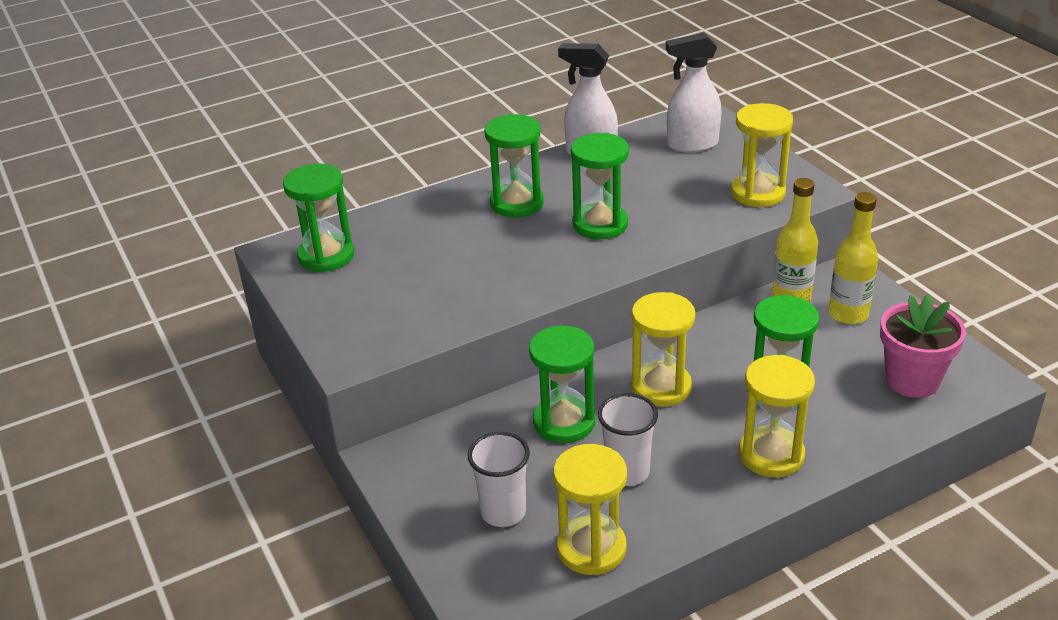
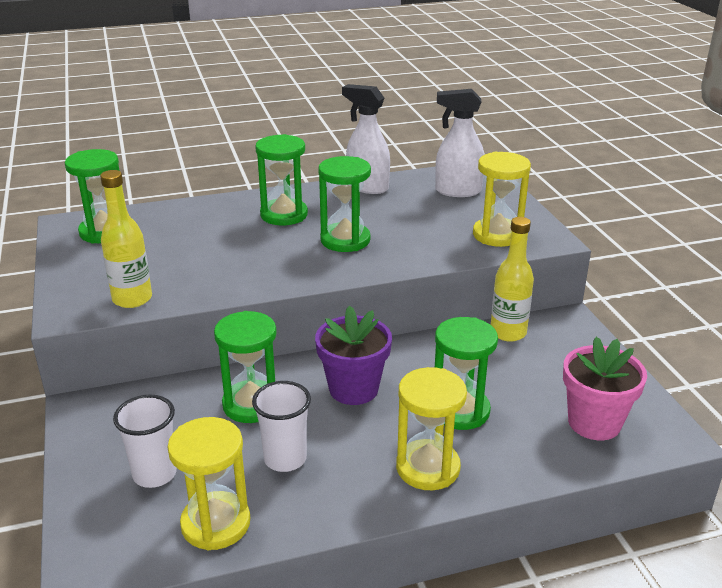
camera: 10 degrees right, 5 degrees down
yellow hourglass [631,292,695,407] -> purple flower pot [315,305,392,405]
yellow bottle [828,192,878,324] -> yellow bottle moved to [100,170,152,308]

